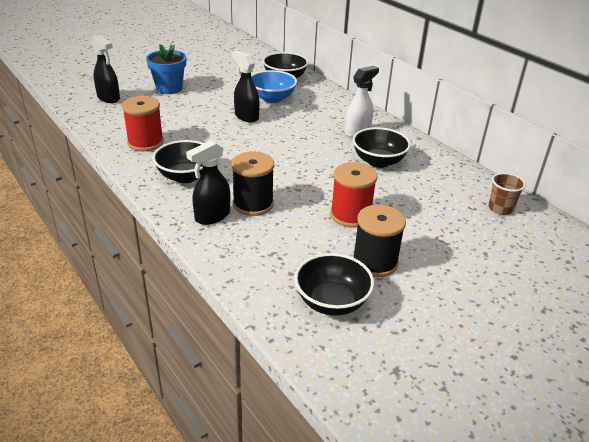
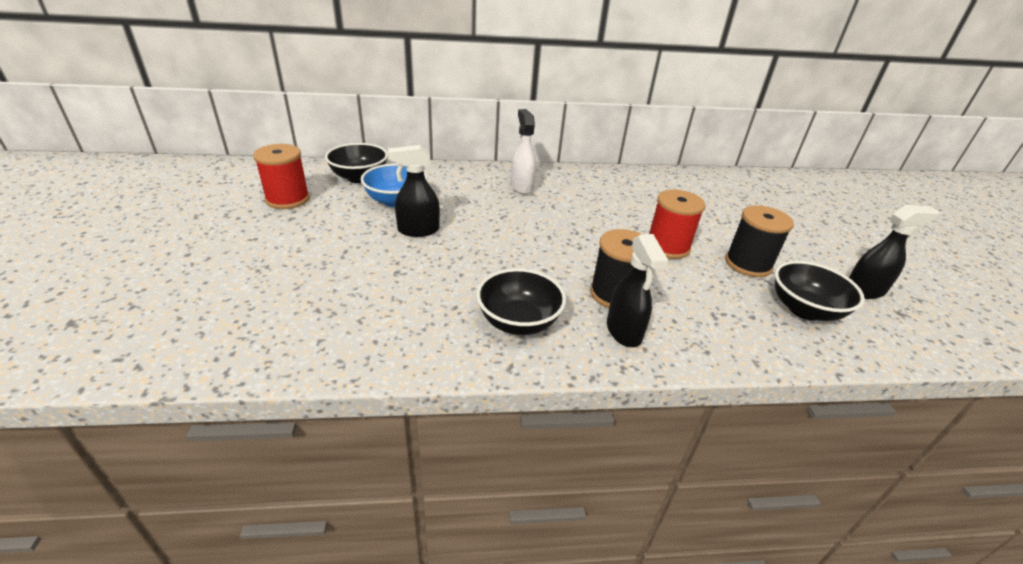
camera: 60 degrees left, 0 degrees up
black spray bottle [91,35,120,103] -> black spray bottle moved to [849,205,940,299]
red spool [122,96,164,151] -> red spool moved to [253,144,310,209]
blue flower pot [146,44,186,94] -> none
black bowl [353,127,411,168] -> none
brown cup [489,173,526,215] -> none

